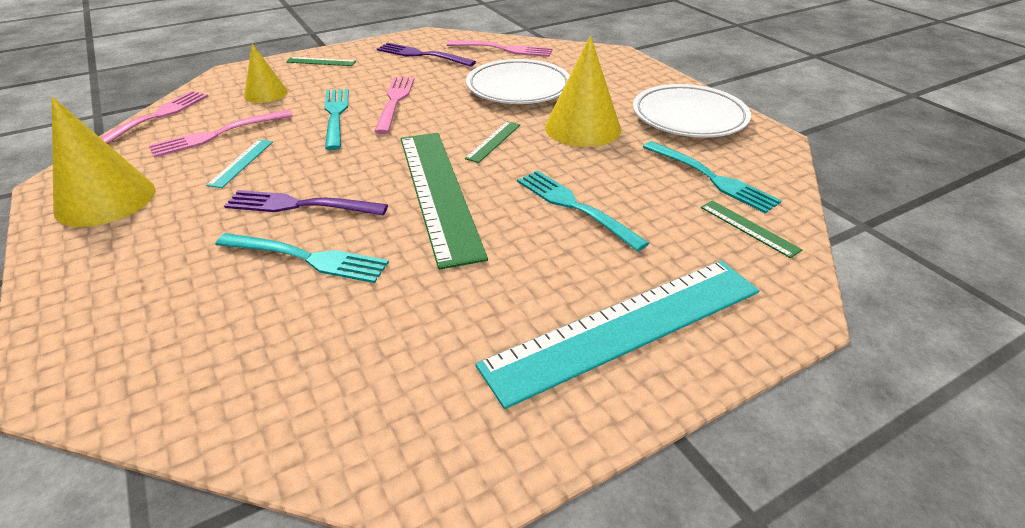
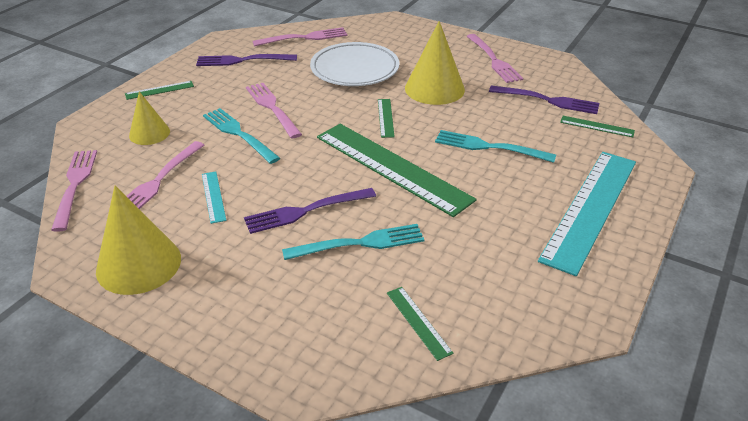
camera: 30 degrees left, 0 degrees up
white plate [633,84,751,138] -> pink fork [467,34,523,83]
turquoise fork [643,141,782,213] -> purple fork [489,85,599,114]
none -> green ruler [387,287,453,361]

